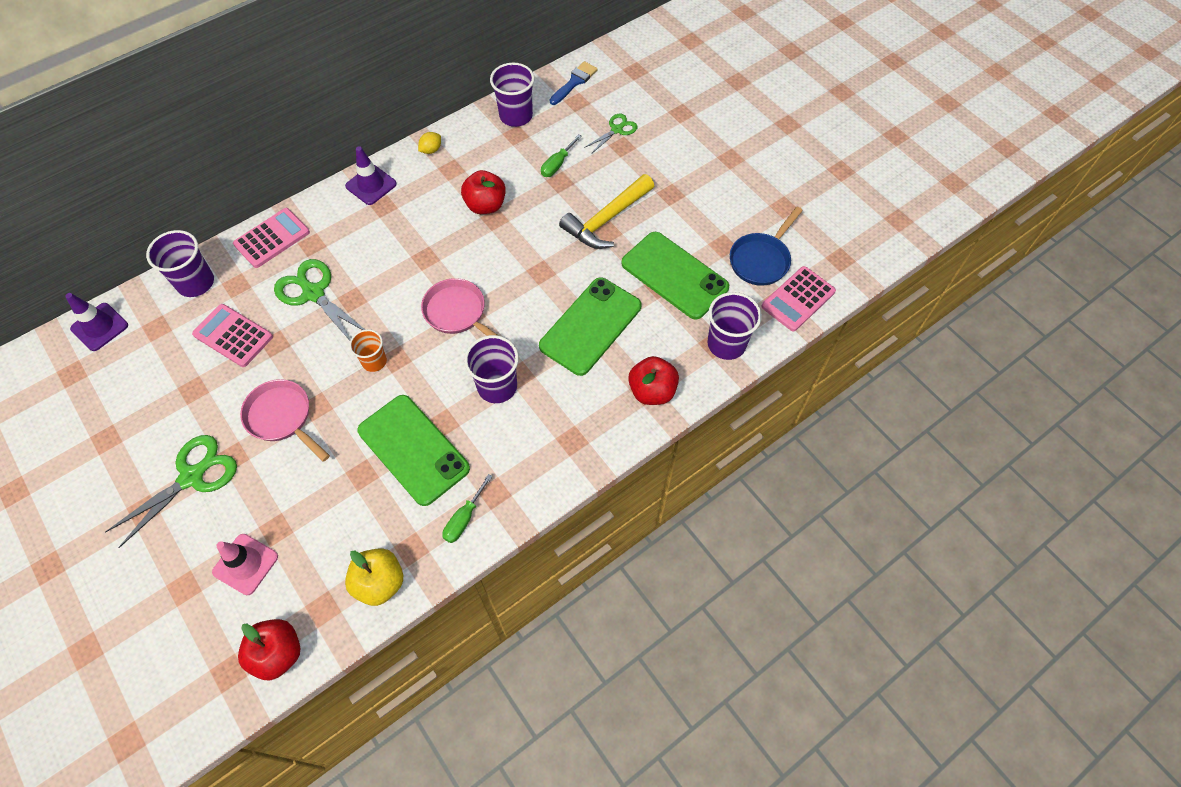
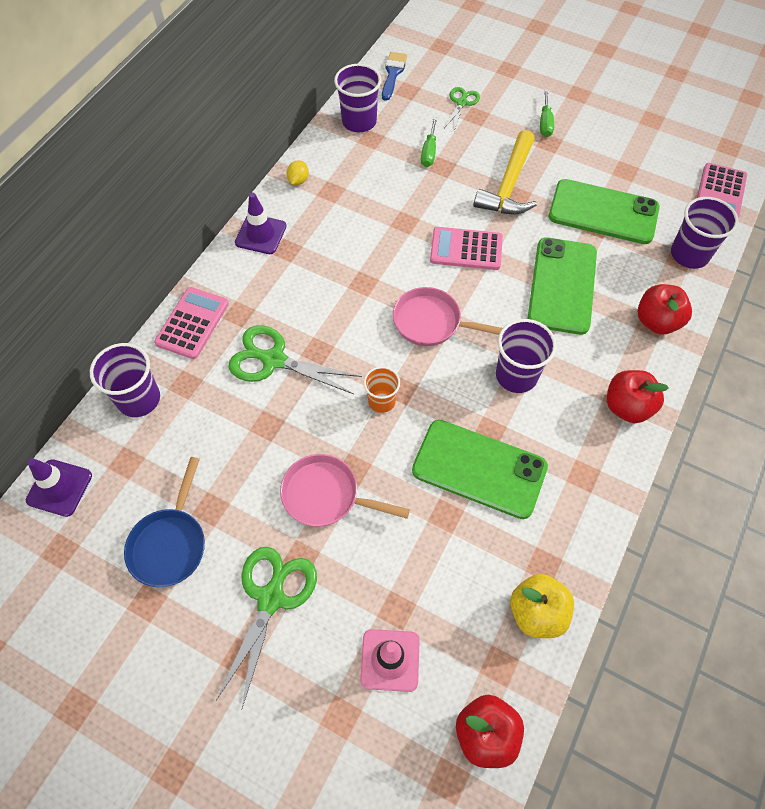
camera: 25 degrees left, 0 degrees up
pink calculator [192,304,273,367] -> pink calculator moved to [430,227,503,270]
green screwdriver [442,474,493,543] -> green screwdriver moved to [540,89,554,137]
red apple [461,170,506,214] -> red apple moved to [607,370,669,423]
blue pan [730,207,803,286] -> blue pan moved to [124,457,205,587]

